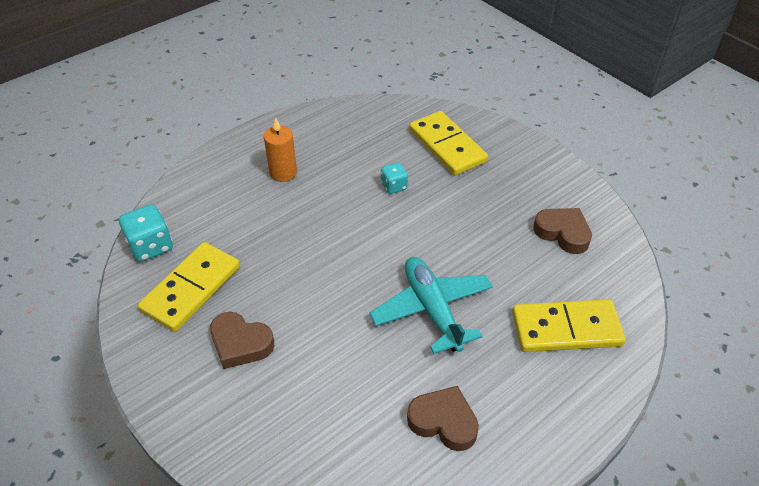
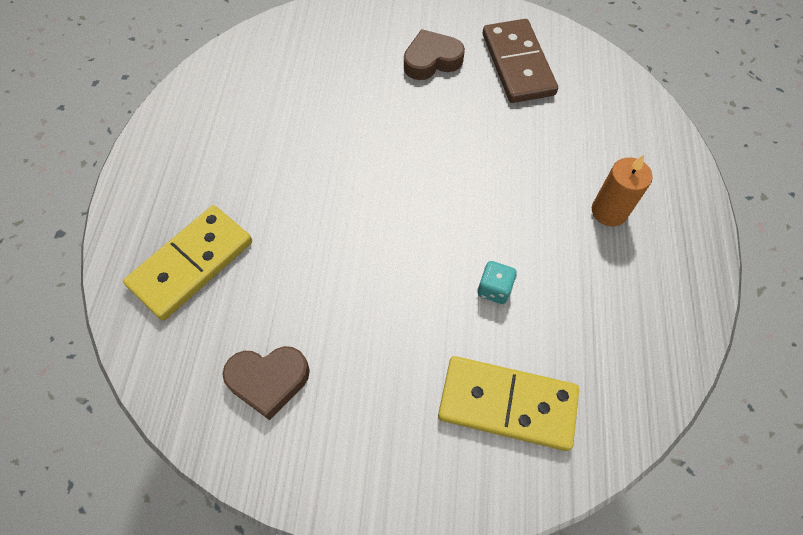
camera: 135 degrees right, 15 degrees up
turquoise dice [119,204,173,262] -> none
yellow domino [137,242,240,332] -> brown domino [483,19,558,103]
turquoise plane [370,257,493,354] -> none
brown heart [407,386,479,451] -> none

